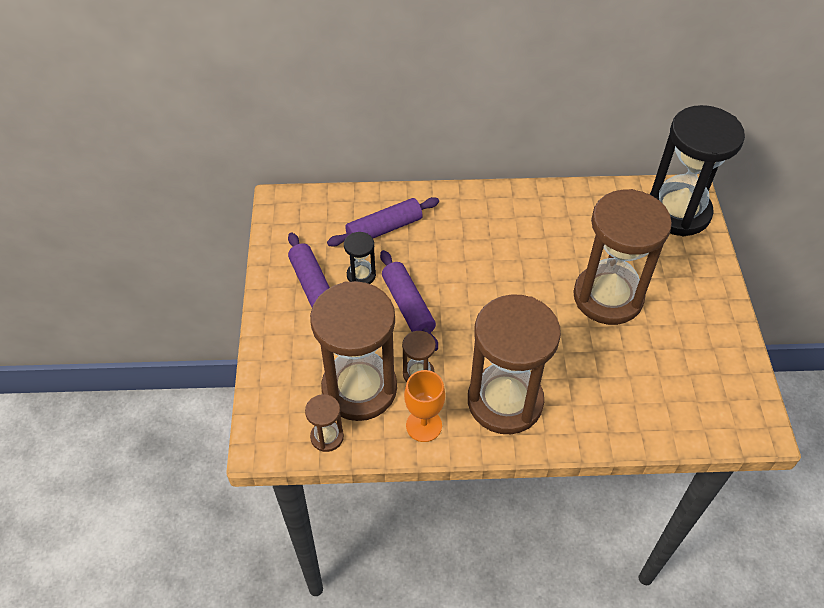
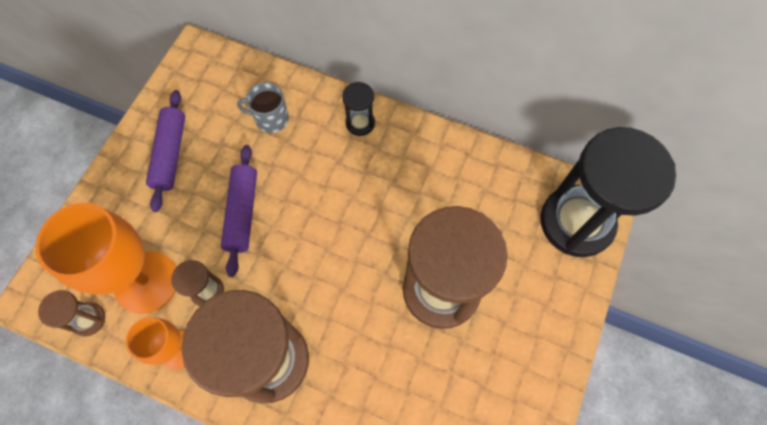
camera: 25 degrees right, 15 degrees up
brown hourglass [310,281,397,421] -> orange goblet [35,203,176,314]
purple rolling pin [327,197,439,247] -> grey mug [237,82,289,133]
black hourglass [344,232,376,284] -> black hourglass moved to [342,82,375,136]

